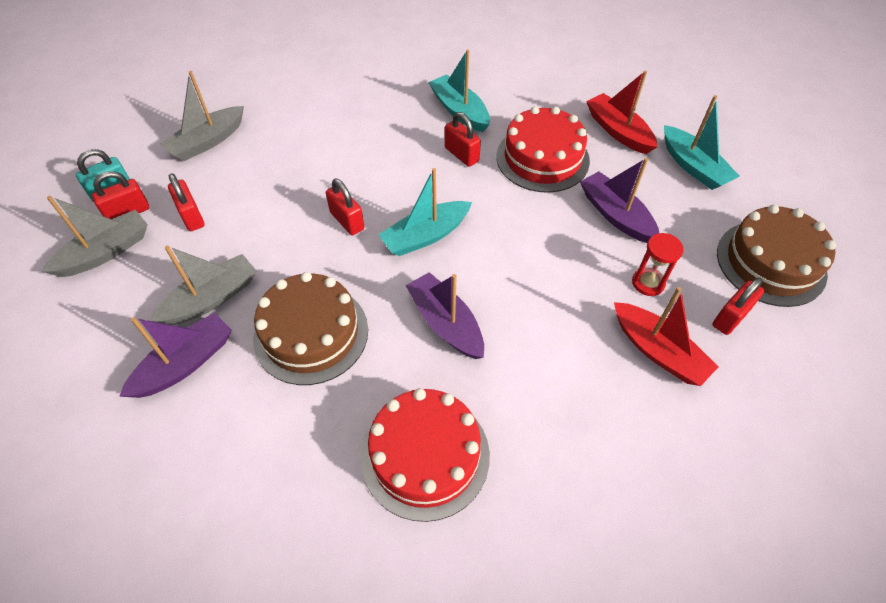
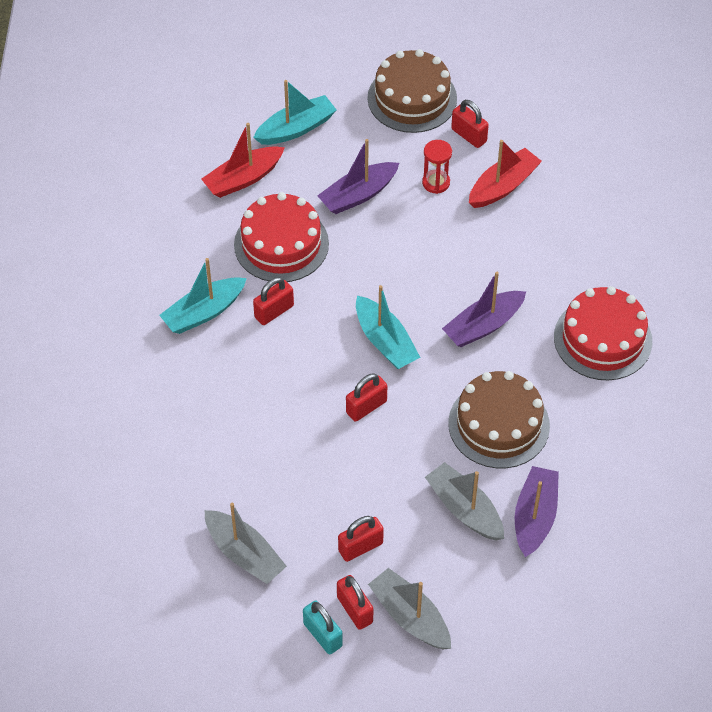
camera: 90 degrees left, 0 degrees up
purple boat [119,313,232,398] -> purple boat turned 60 degrees clockwise [515,466,559,557]

